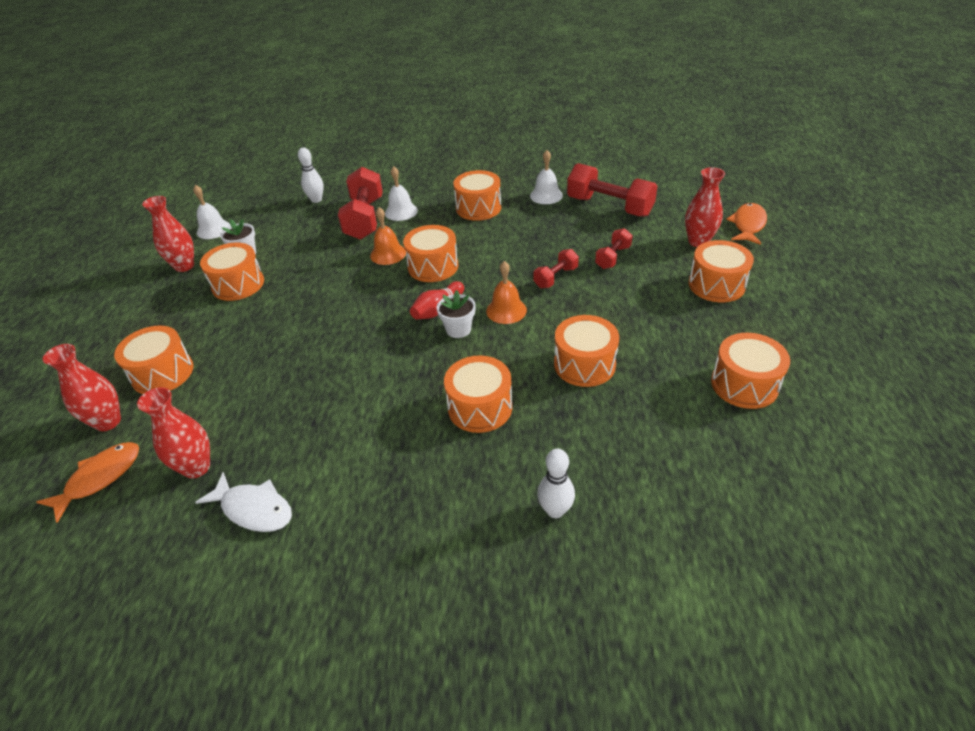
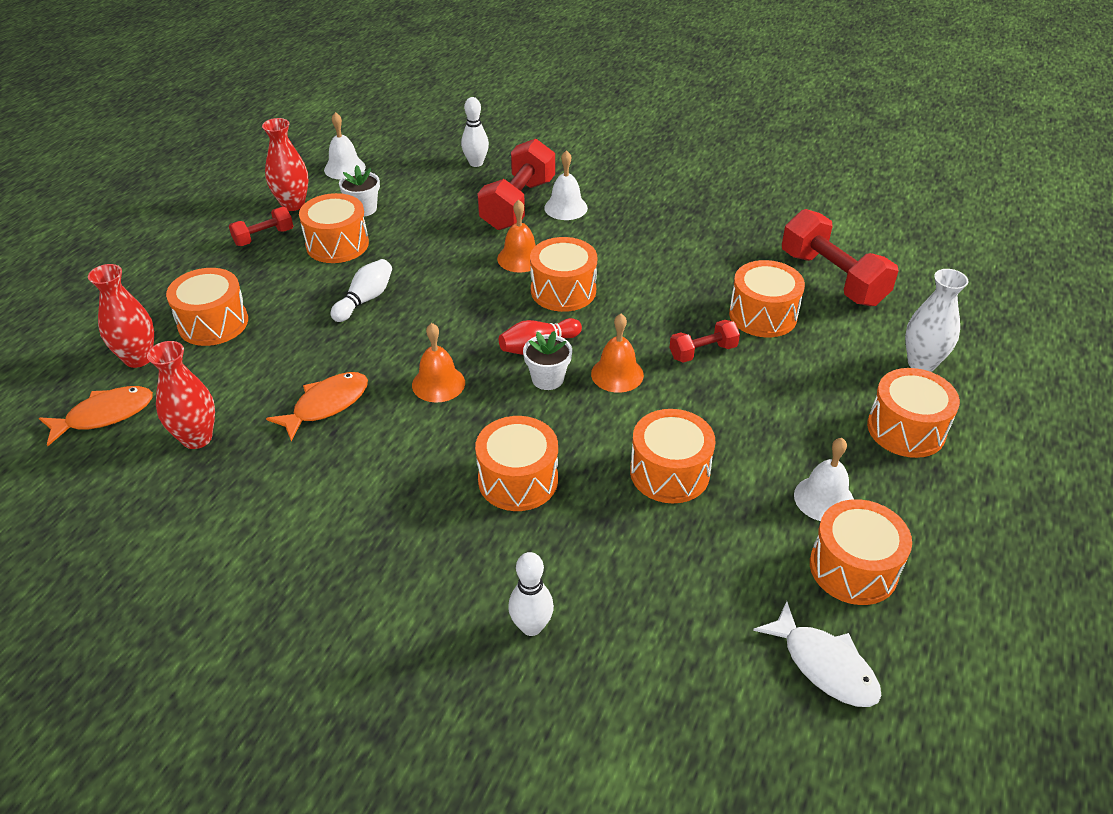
camera: 20 degrees right, 0 degrees up
white fish [195,472,292,532] -> white fish moved to [753,601,882,707]
orange drum [454,170,501,221] -> orange drum moved to [729,260,805,337]
white bell [530,150,563,204] -> white bell moved to [794,438,854,521]
red dumbbell [595,228,633,269] -> red dumbbell moved to [229,207,293,246]
red vase [685,167,725,247] -> white vase [905,269,968,372]
orange fish [726,203,767,245] -> orange fish moved to [266,372,368,441]
none -> white bowling pin [331,259,392,322]
none -> orange bell [412,323,465,403]

